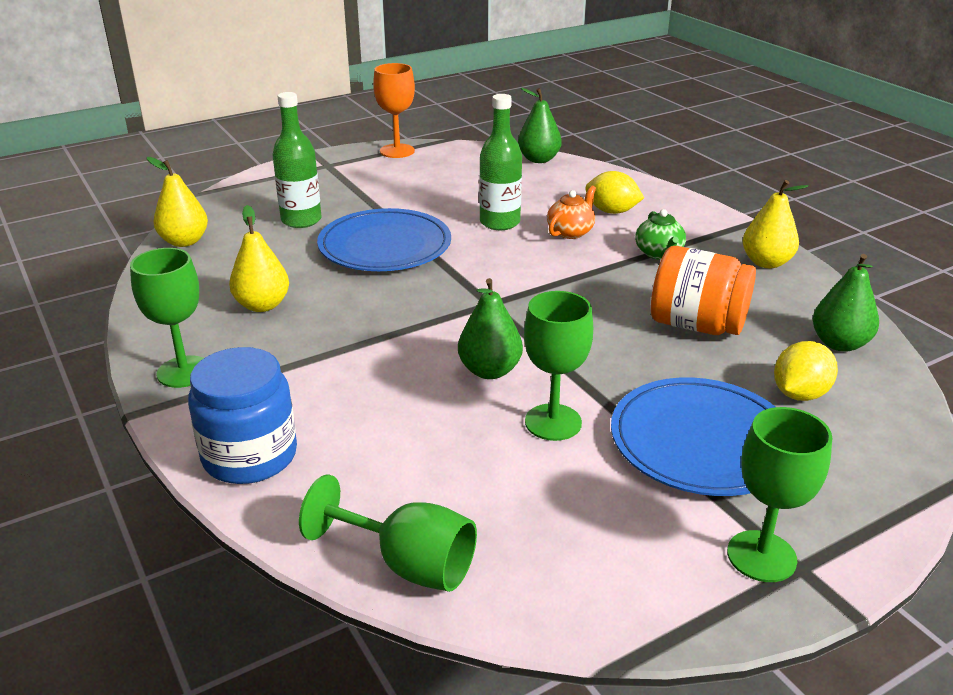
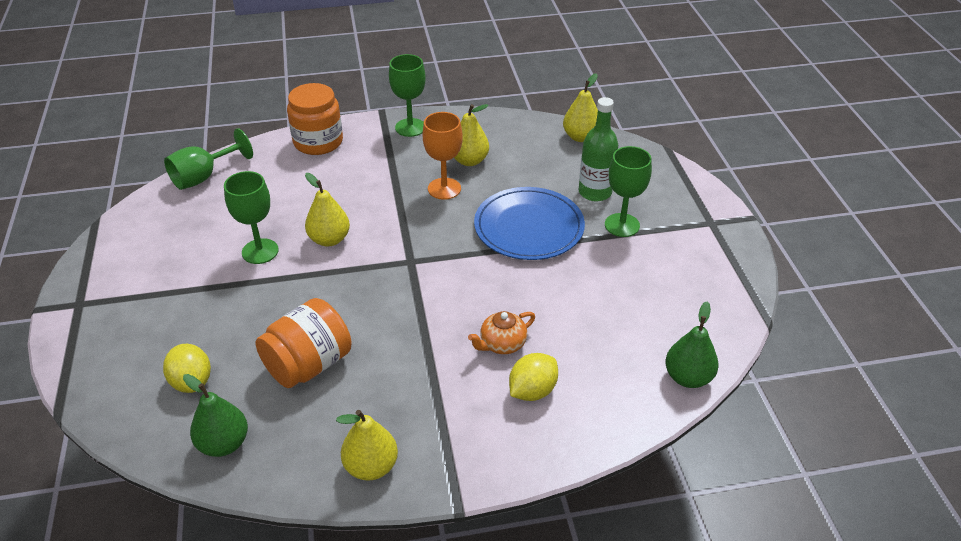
camera: 110 degrees right, 10 degrees up
blue jar [188,347,297,484] -> orange jar [287,83,343,155]
orange goblet [373,63,415,158] -> orange goblet moved to [423,112,463,200]
green pear [458,278,523,379] -> yellow pear [305,173,350,246]
green bottle [479,94,522,230] -> none
orange teapot [547,186,596,239] -> orange teapot turned 90 degrees clockwise [468,311,535,354]
blue plate [611,377,775,496] -> none
green teapot [635,209,686,260] -> none
green goblet [727,407,832,582] -> green goblet moved to [605,146,652,237]

